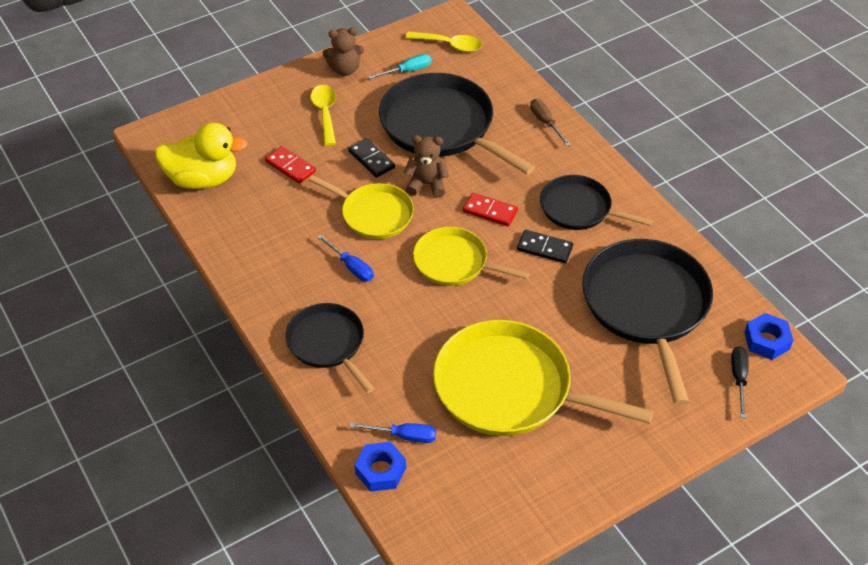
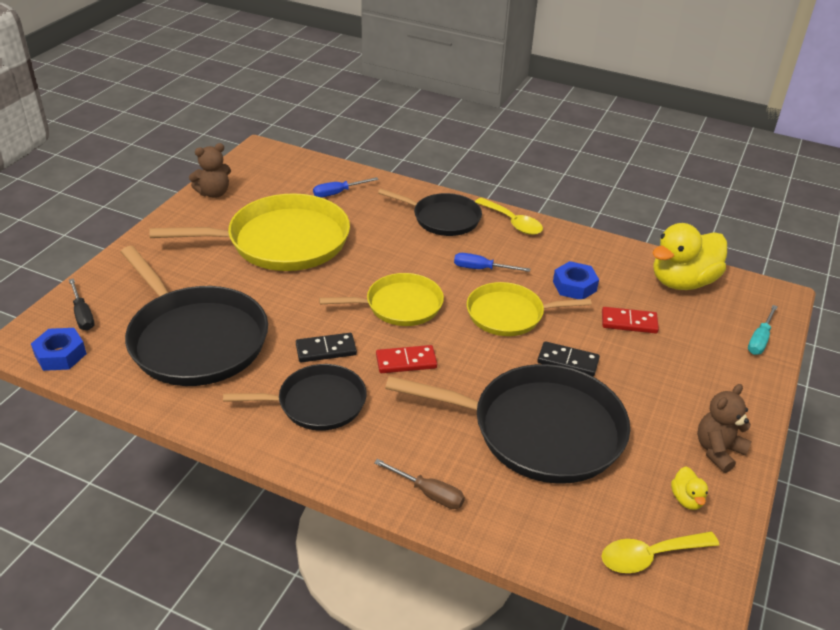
camera: 145 degrees right, 10 degrees down
yellow spoon [311,85,336,146] -> yellow spoon moved to [475,198,543,235]
blue nut [355,442,406,492] -> blue nut moved to [553,261,599,299]
turquoise screwdriver [368,54,432,79] -> turquoise screwdriver moved to [748,305,778,355]
brown teddy bear [404,135,449,198] -> brown teddy bear moved to [189,143,231,198]
none -> yellow duck [671,466,708,510]

